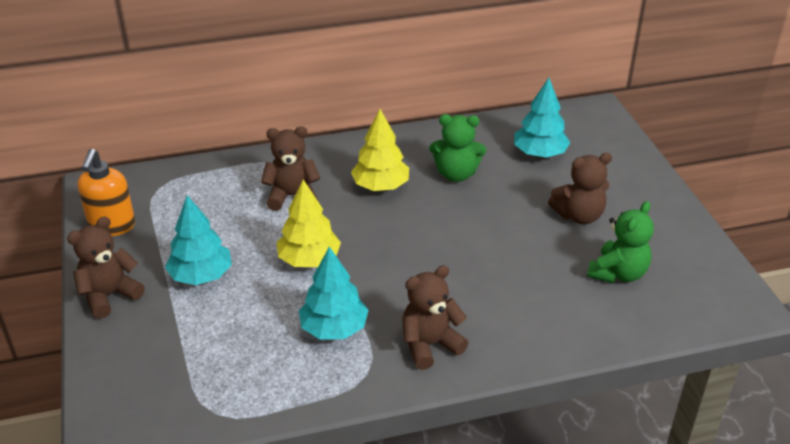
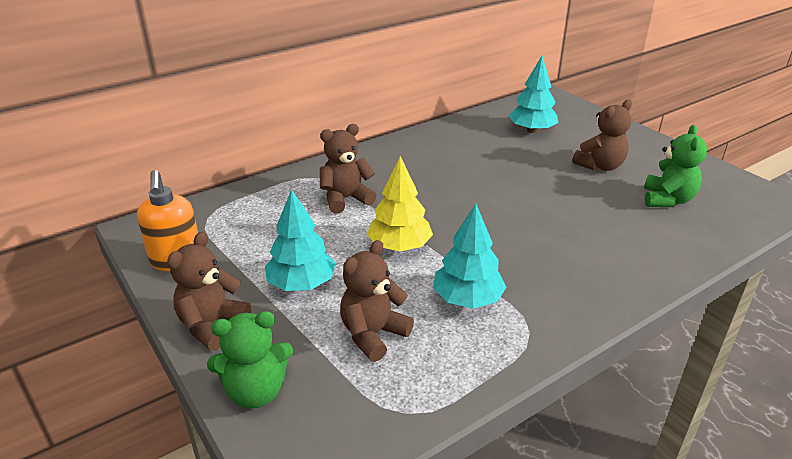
camera: 20 degrees left, 5 degrees down
yellow tree [351,109,409,191] -> none
brown teddy bear [402,265,469,370] -> brown teddy bear moved to [340,240,414,362]
green teddy bear [429,114,486,182] -> green teddy bear moved to [207,311,293,408]

